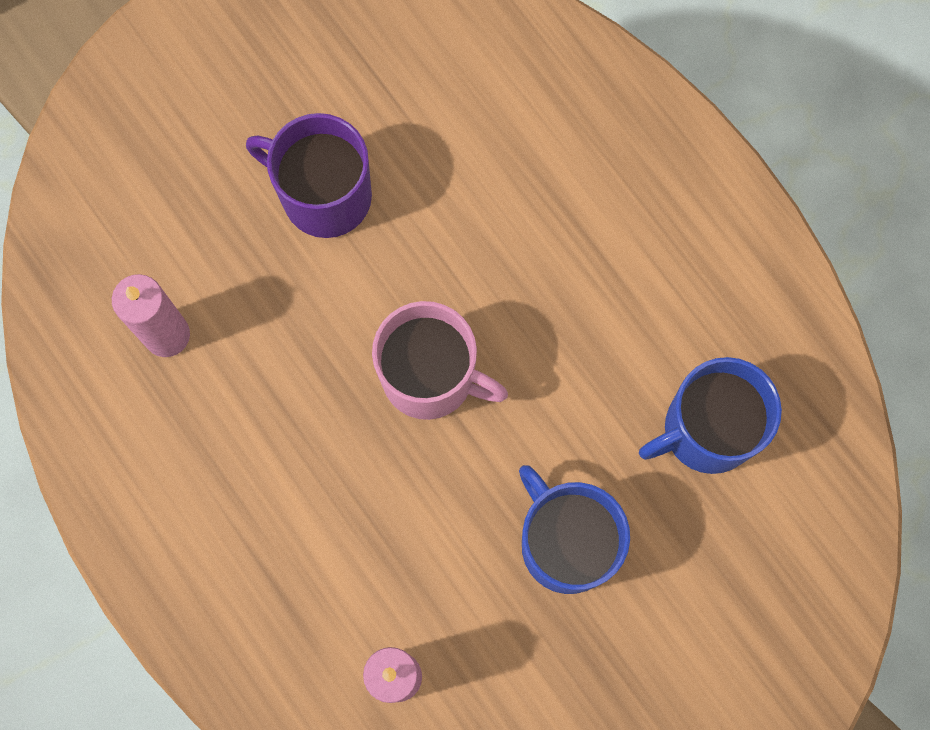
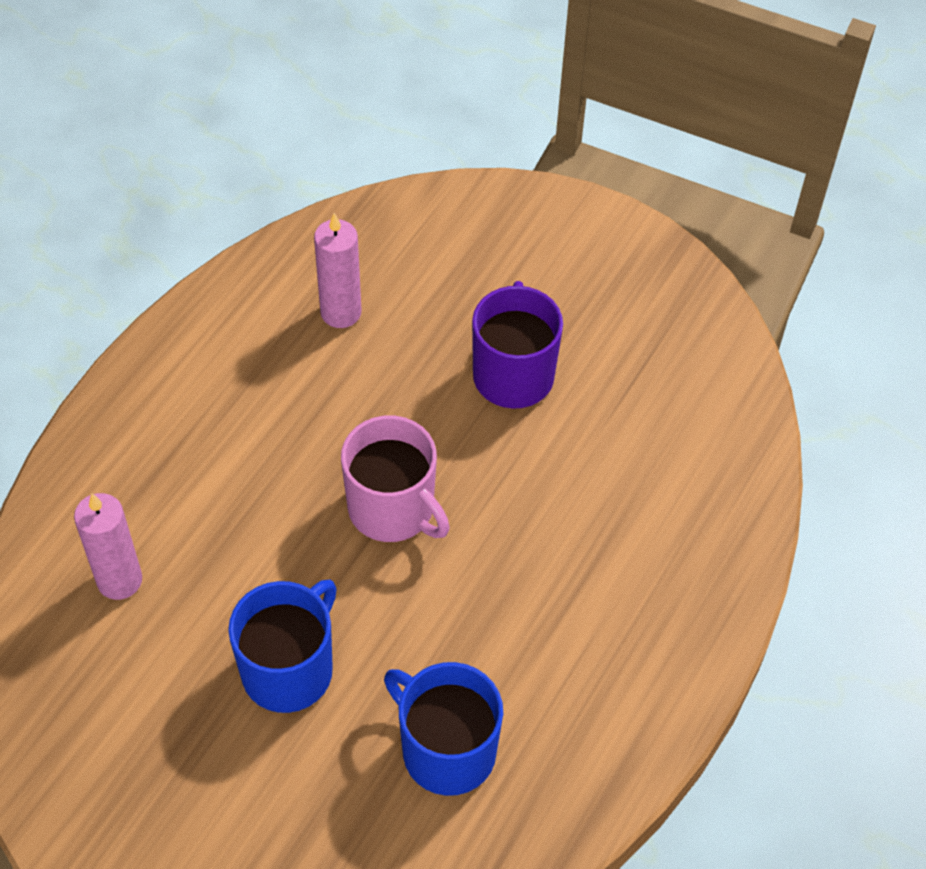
camera: 65 degrees right, 20 degrees down
pink mug [372,301,508,420] -> pink mug turned 45 degrees counterclockwise [341,416,450,542]

